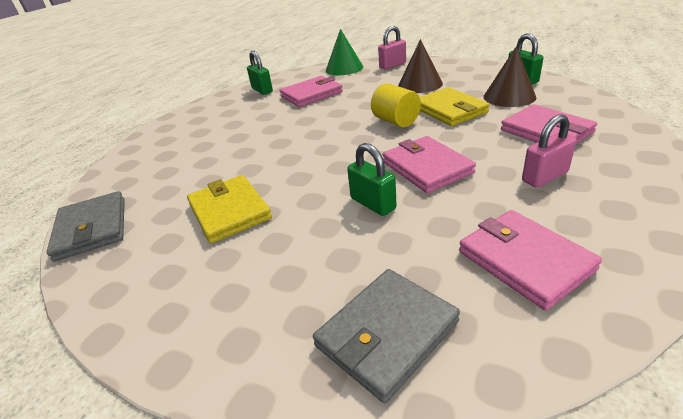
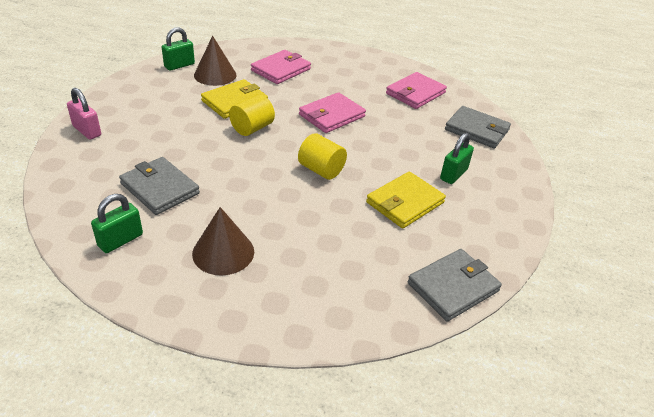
camera: 110 degrees left, 5 degrees up
pink wallet [279,76,343,107] -> grey wallet [119,157,200,215]
green cone [326,29,363,75] -> none
green padlock [347,143,397,216] -> green padlock moved to [440,133,474,184]
brown cone [398,39,443,93] -> brown cone moved to [192,207,254,276]
pink padlock [522,114,576,188] -> none
none -> yellow cylinder [298,133,347,180]

